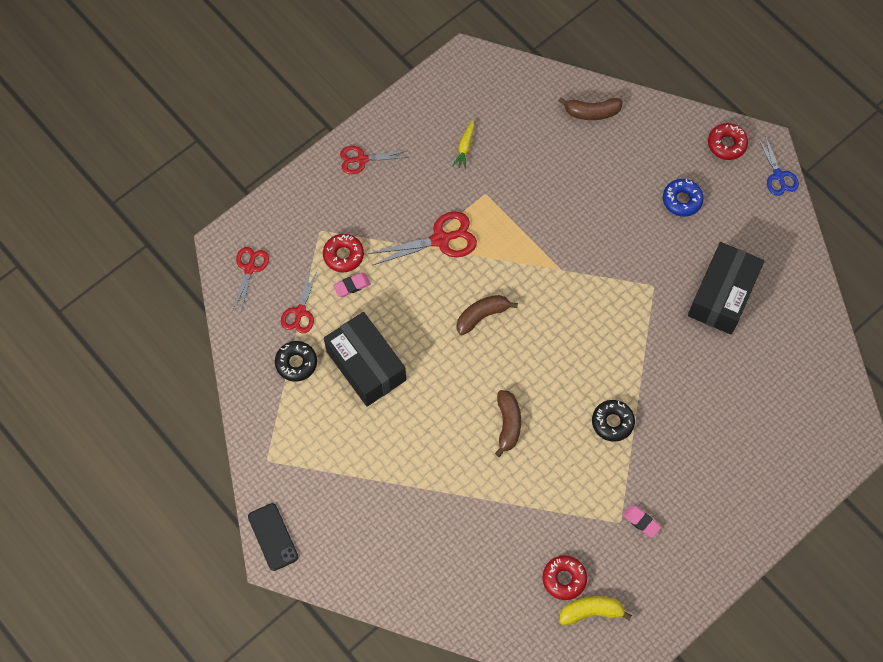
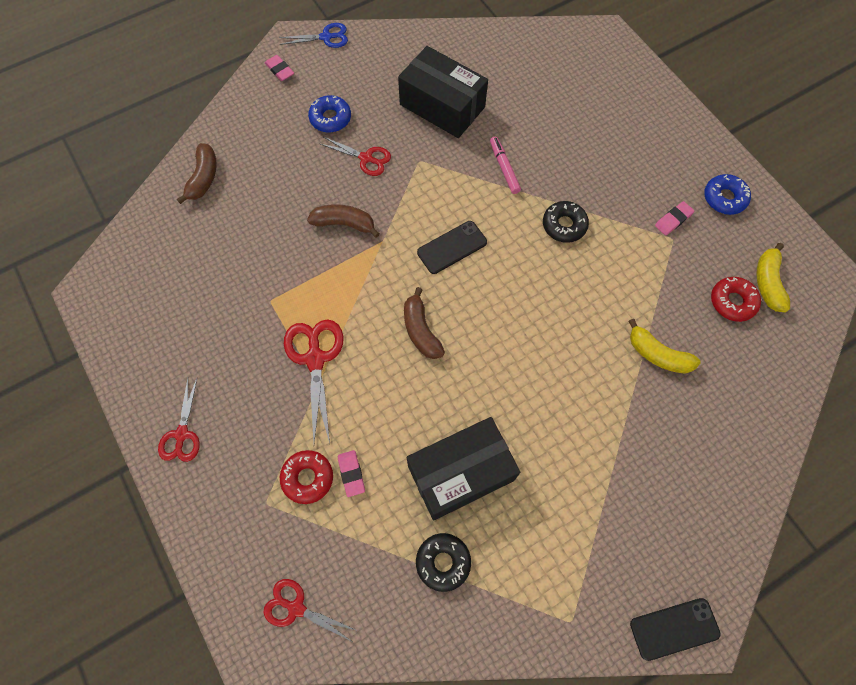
camera: 80 degrees left, 0 degrees up
red scissors [281,269,318,334] -> red scissors moved to [321,137,391,176]
yellow carrot [452,120,474,169] -> none
brown banana [495,390,521,457] -> brown banana moved to [307,204,380,238]
red donut [708,123,748,160] -> pink eraser [265,55,294,81]
none -> black phone [417,221,487,274]
none -> pink marker [490,137,521,194]
none -> yellow banana [628,319,701,374]
none -> blue donut [704,174,751,215]

